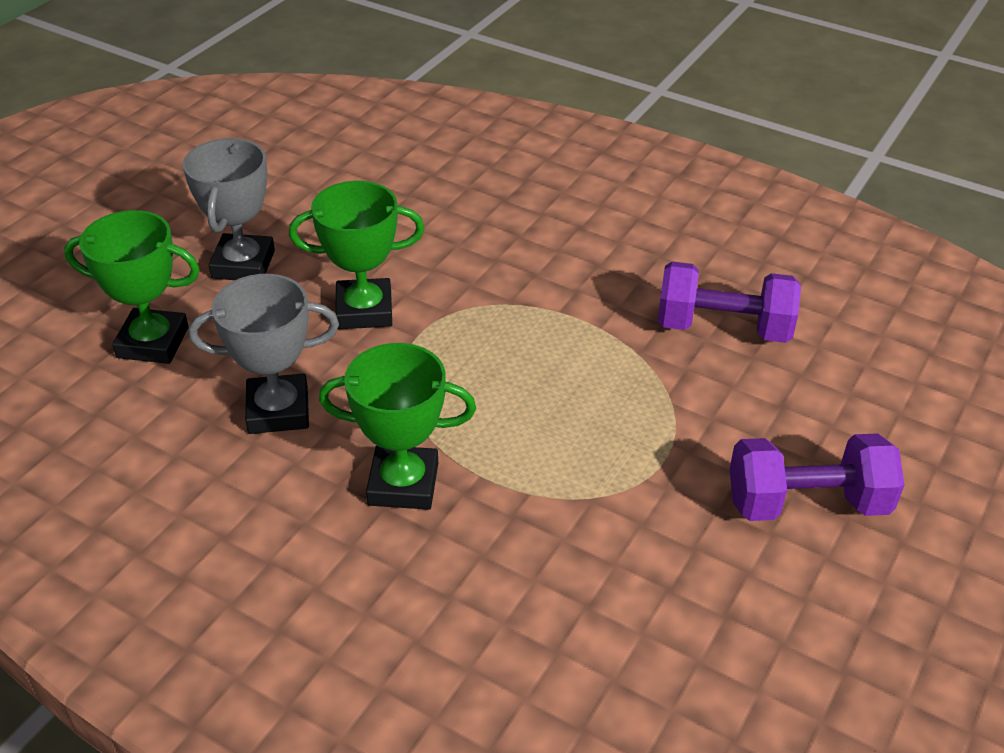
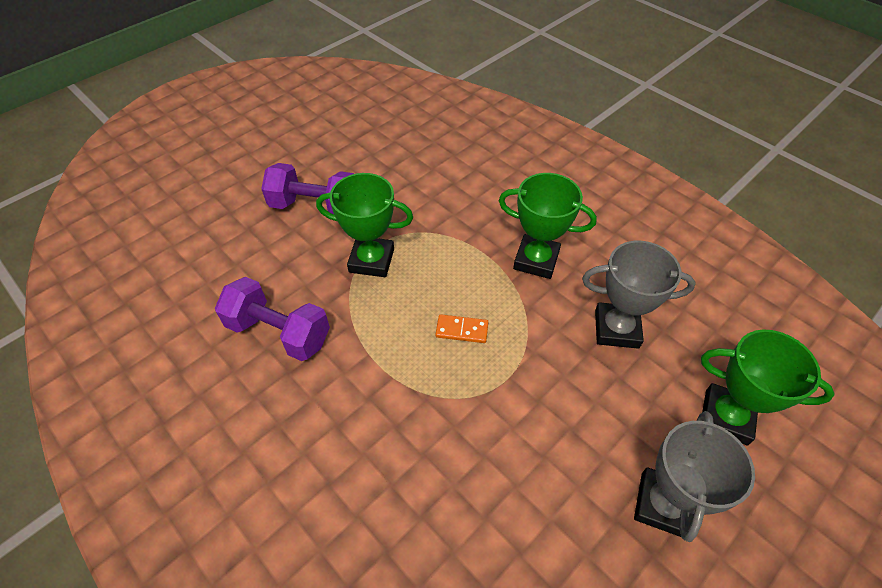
camera: 165 degrees left, 10 degrees up
green trophy [289,181,425,329] -> green trophy moved to [316,173,413,277]
none -> orange domino [436,314,488,343]

